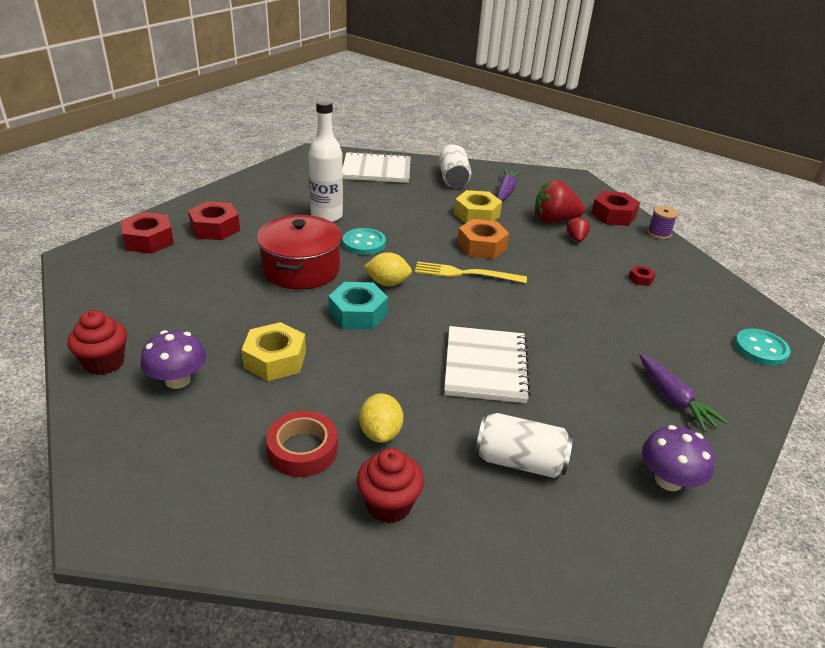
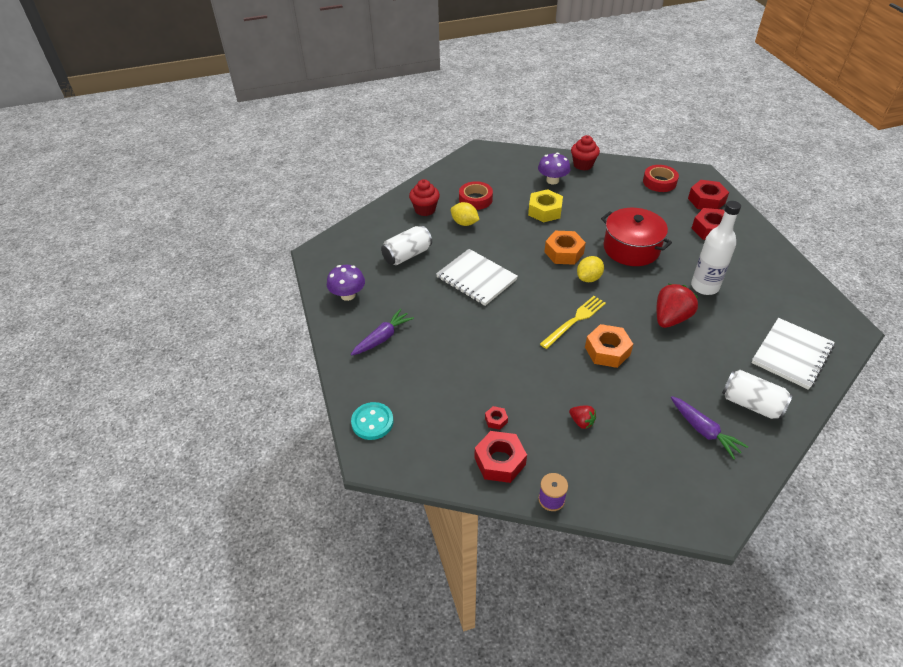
camera: 130 degrees right, 10 degrees up
turquoise nut [328,282,388,330] -> orange nut [545,231,586,265]
turquoise button [343,228,386,255] -> none
yellow nut [454,190,502,224] -> none
red strawberry [535,180,585,223] -> red strawberry moved to [657,284,698,328]
red nut [591,191,640,226] -> red nut moved to [475,431,527,483]
purple carrot [639,354,728,432] -> purple carrot turned 120 degrees clockwise [351,309,414,356]
none -> red tape [643,165,679,192]

